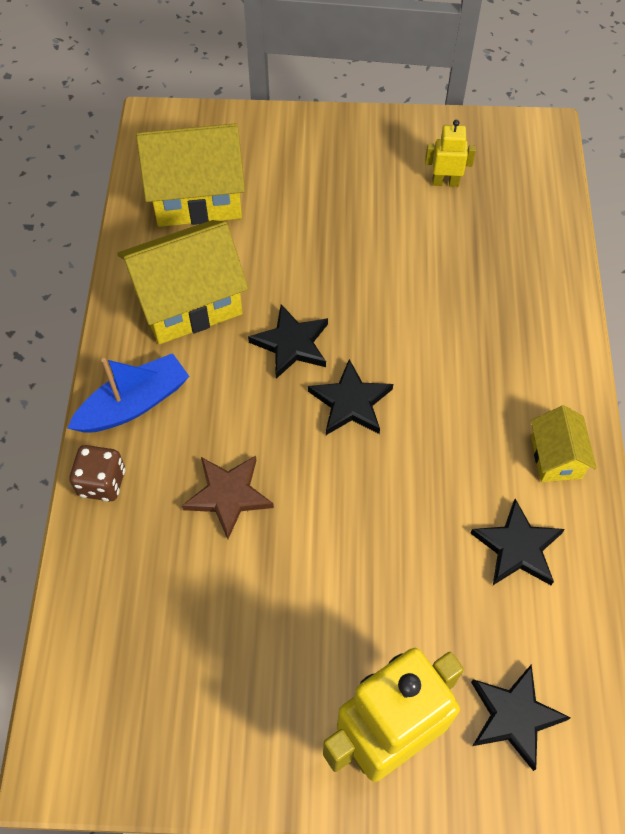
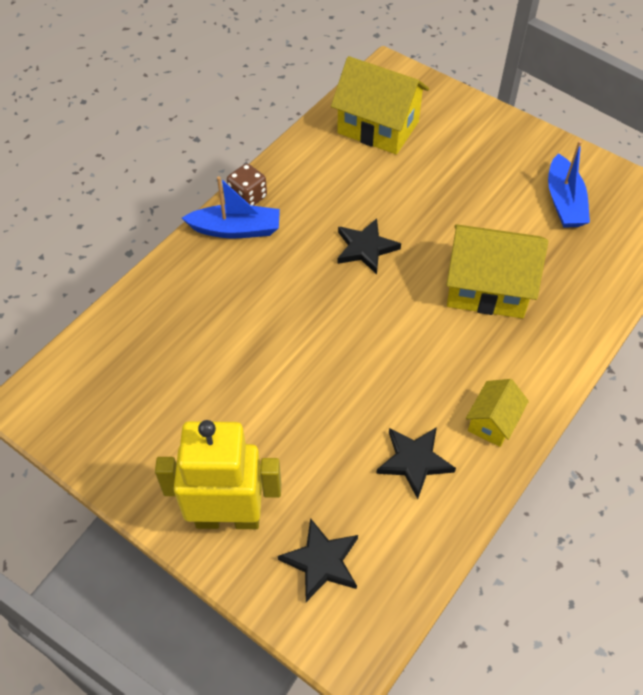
camera: 35 degrees right, 5 degrees down
brown dice [69,445,125,501] -> brown dice moved to [227,164,267,206]
yellow house [117,220,248,344] -> yellow house moved to [446,224,548,318]
brown star [182,456,274,539] -> none
black star [308,359,393,435] -> none
yellow robot [425,120,476,187] -> blue boat [548,141,590,228]

